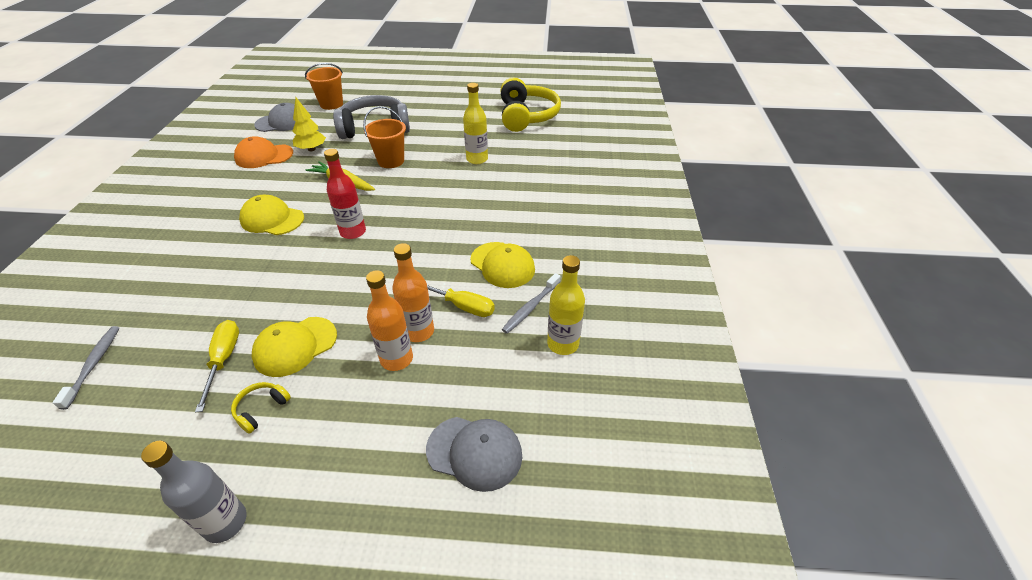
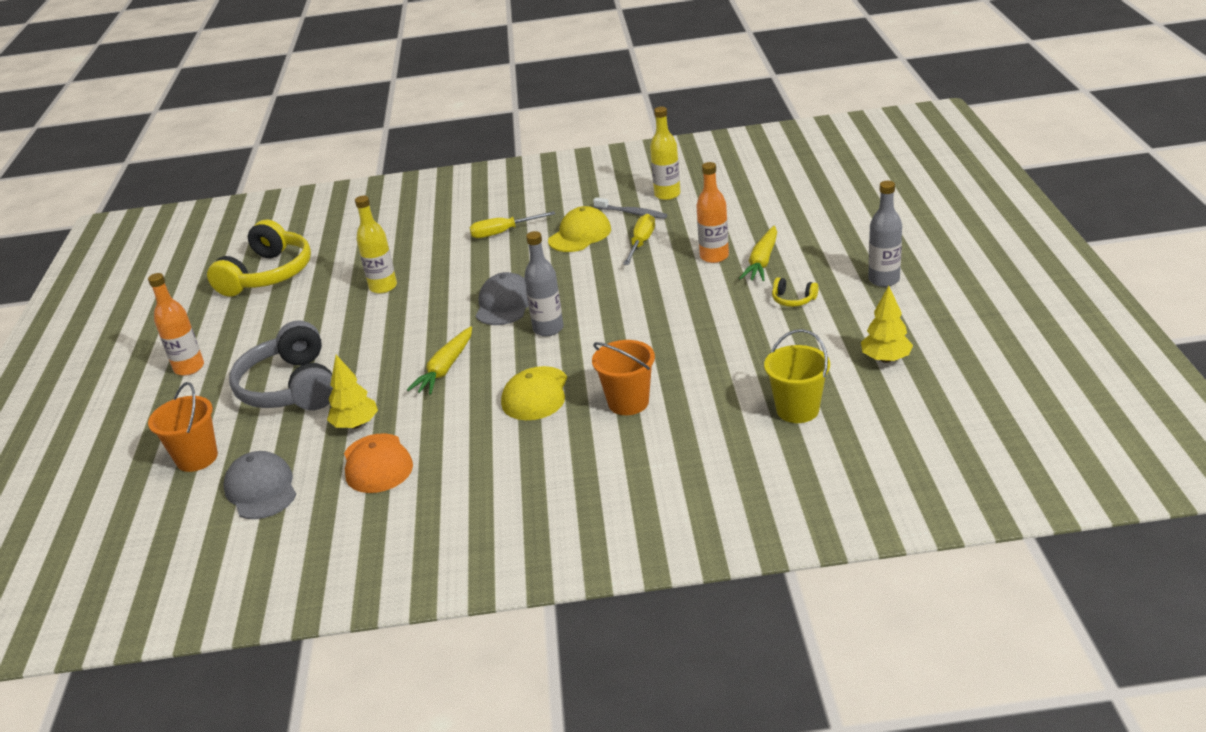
camera: 95 degrees left, 10 degrees down
grey toothbrush [52,326,119,410] -> yellow bucket [764,329,830,423]
yellow screwdriver [195,320,239,412] -> yellow screwdriver moved to [469,211,555,238]
yellow cap [252,317,337,377] -> none
red bottle [324,149,366,239] -> grey bottle [524,231,563,336]
orange bucket [363,106,406,168] -> orange bucket moved to [592,340,655,415]
orange bottle [392,243,434,342] -> orange bottle moved to [148,273,204,376]
grey cap [426,417,522,492] -> grey cap moved to [476,272,529,325]
yellow headphones [500,77,561,132] -> yellow headphones turned 120 degrees clockwise [207,219,311,297]
none -> yellow carrot [739,226,777,281]
none -> yellow tree [861,286,913,363]

